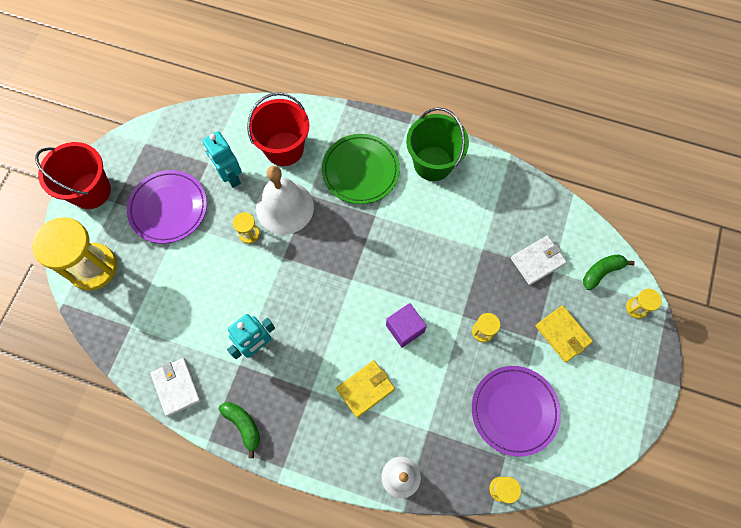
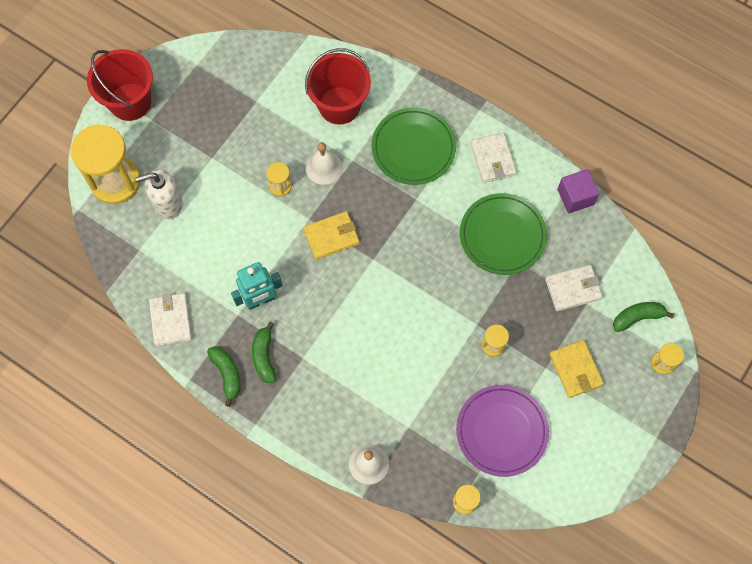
camera: 15 degrees right, 0 degrees up
purple plate [127,170,207,244] -> none
turquoise robot [202,131,242,188] -> none
white bell [256,166,314,235] -> white bell [306,142,343,185], size x0.59
yellow wallet [336,360,395,418] -> yellow wallet moved to [303,211,359,260]
purple cube [386,303,427,348] -> purple cube moved to [557,169,600,214]
green bucket [406,108,469,181] -> white wallet [470,133,517,183]
none -> white soap dispenser [135,169,183,220]
none -> green banana [252,322,276,383]
none -> green plate [460,193,547,275]

